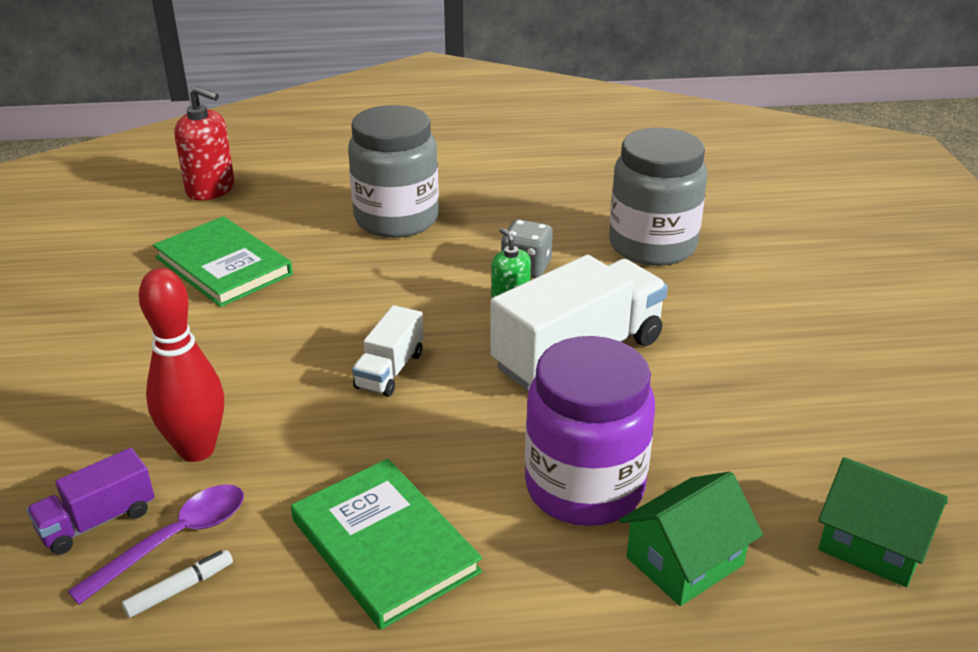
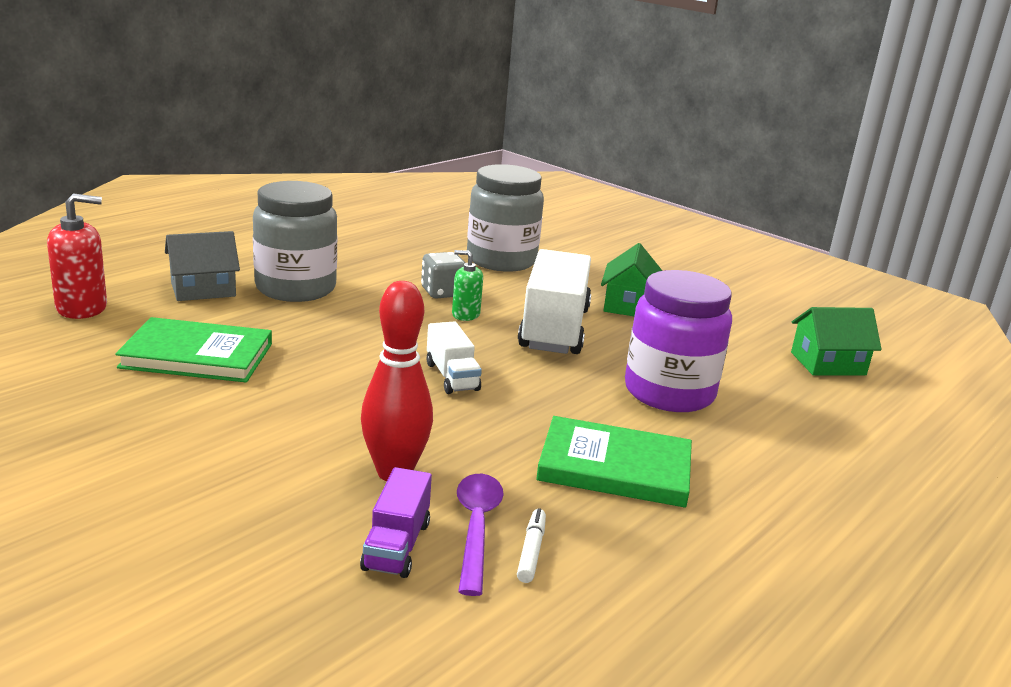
camera: 45 degrees left, 10 degrees down
green house [619,471,763,606] -> green house moved to [601,243,662,316]
none -> grey house [165,231,240,301]

